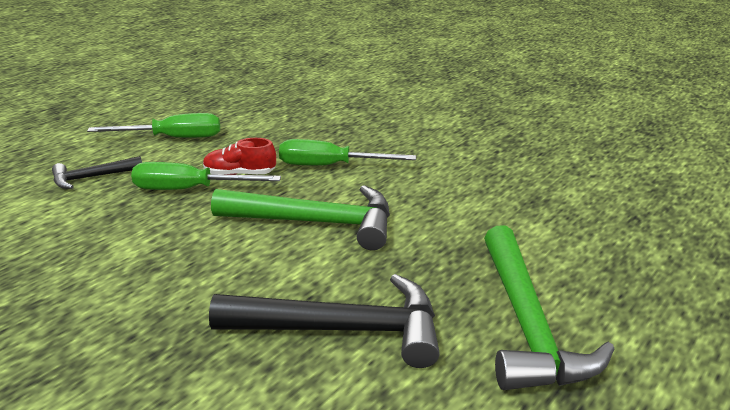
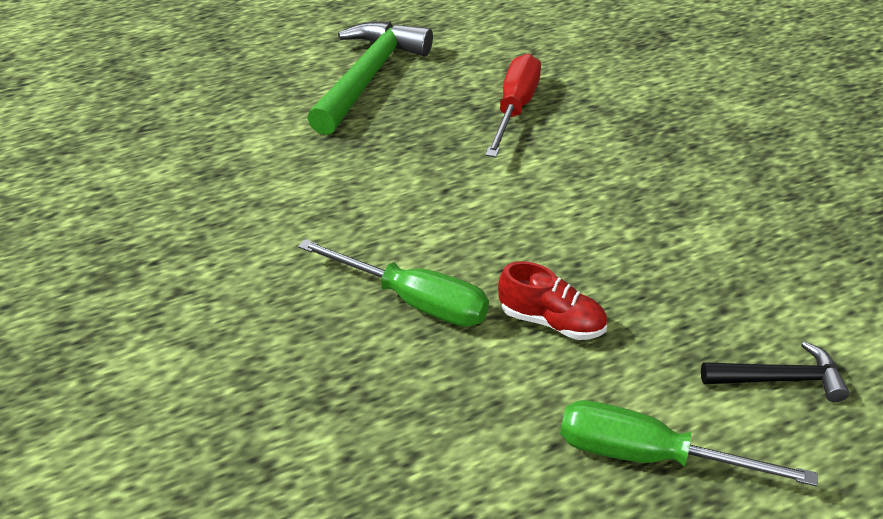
camera: 155 degrees left, 10 degrees up
green screwdriver [131,162,281,190] -> none
black hammer [209,274,440,368] -> red screwdriver [486,53,541,157]
green hammer [211,185,390,250] -> none

